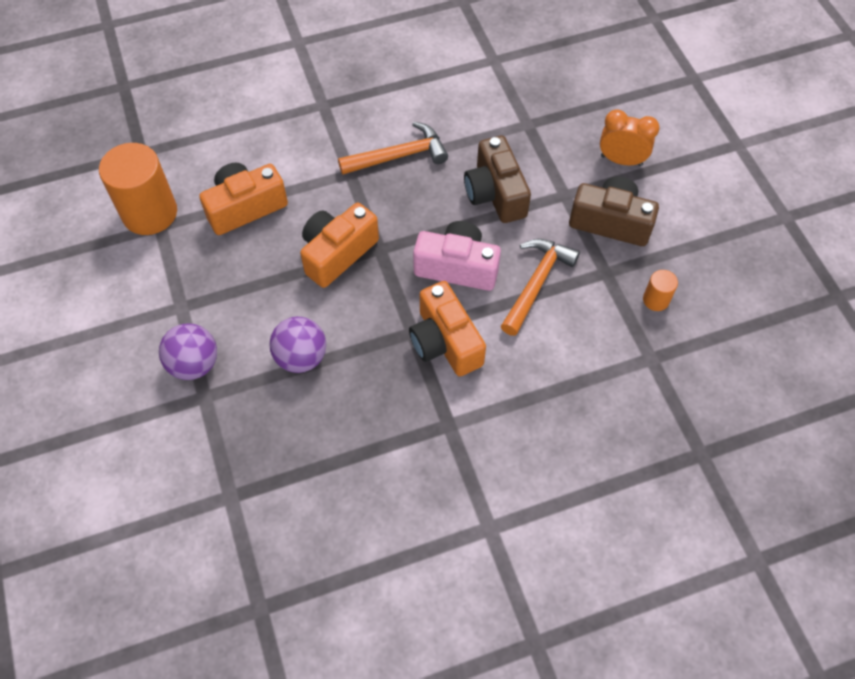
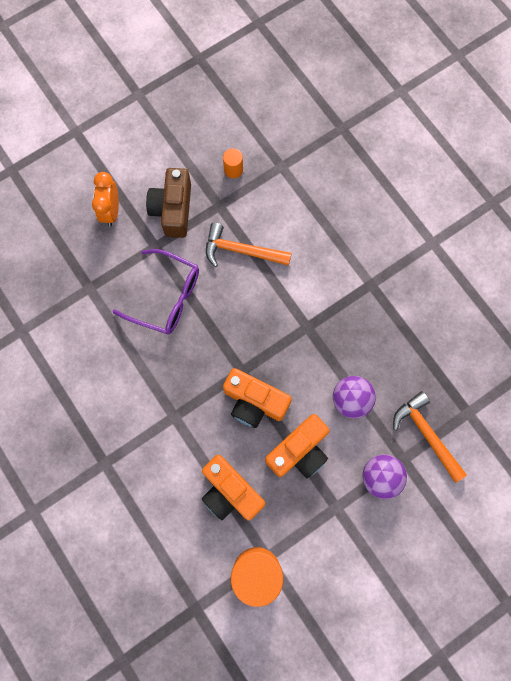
camera: 105 degrees left, 15 degrees up
orange hammer [338,122,448,175] -> orange hammer moved to [393,391,467,483]
orange camera [409,281,486,376] -> orange camera moved to [265,414,330,478]
pink camera [413,221,501,291] -> none
brown camera [464,136,531,223] -> purple glasses [113,249,199,334]

